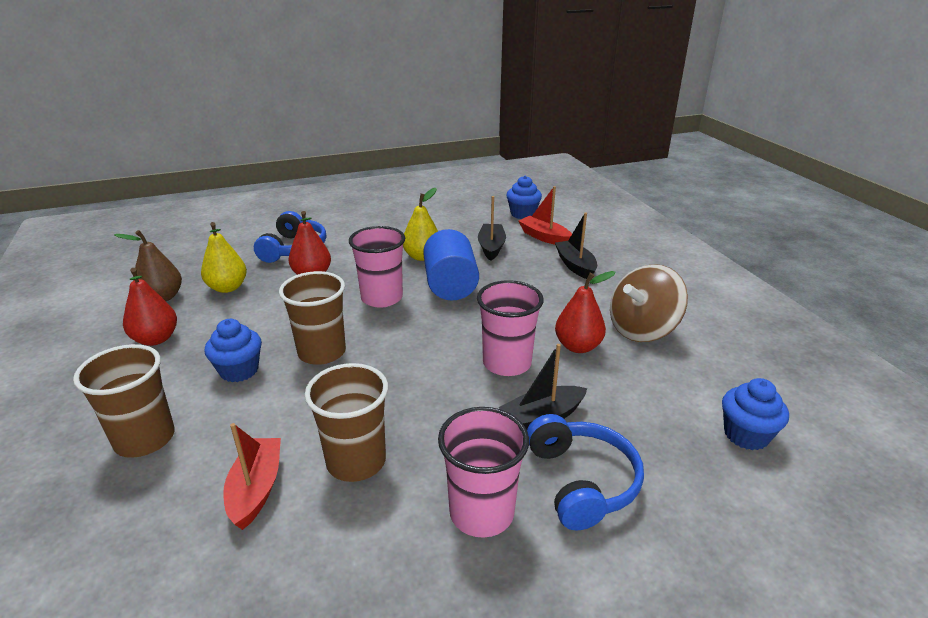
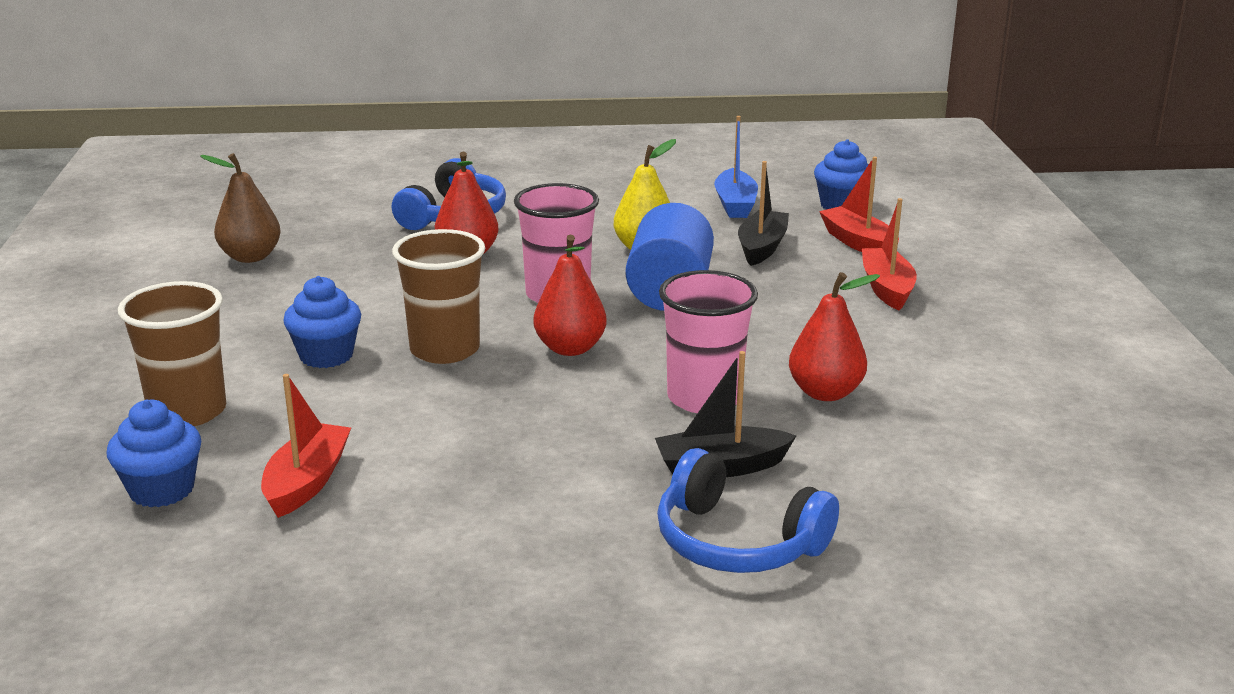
camera: 15 degrees right, 5 degrees down
red pear [123,268,177,346] -> red pear moved to [534,235,607,356]
yellow pear [201,222,247,293] -> none
brown cup [305,363,388,482] -> none
pink cup [438,407,529,538] -> none
blue headphones [527,414,644,531] -> blue headphones turned 120 degrees clockwise [657,448,839,573]
black boat [555,213,597,279] -> red boat [862,198,917,310]
brown spinning top [610,264,688,342] -> none
blue cupcake [722,378,789,450] -> blue cupcake moved to [106,399,201,507]
none -> blue boat [714,116,758,218]

